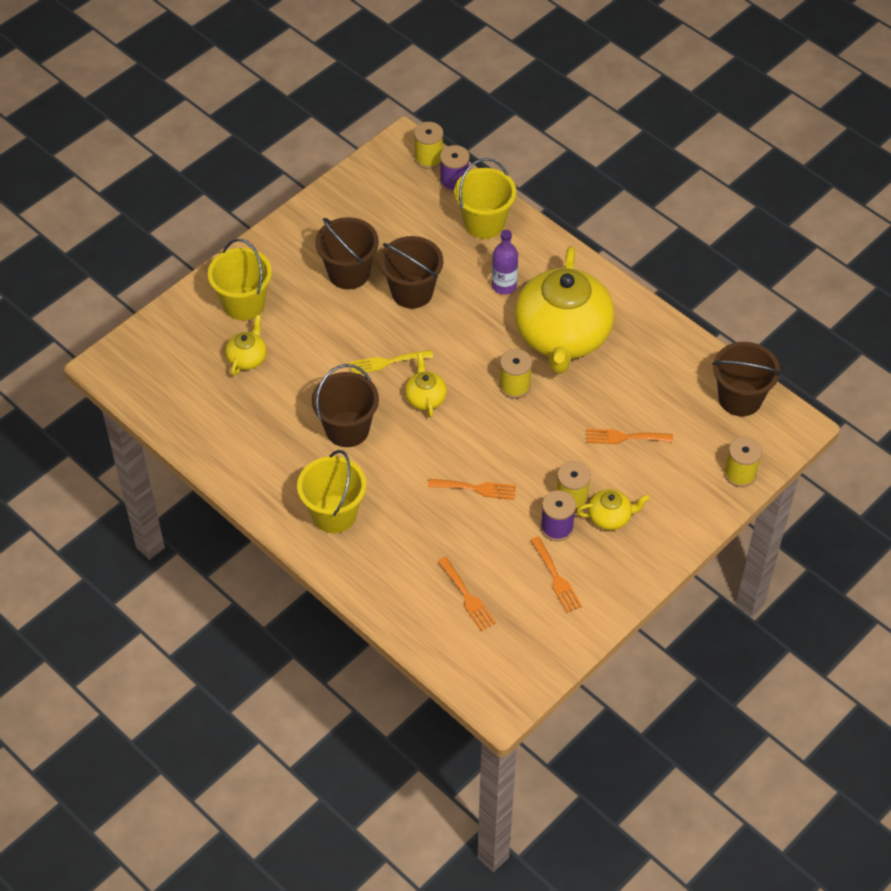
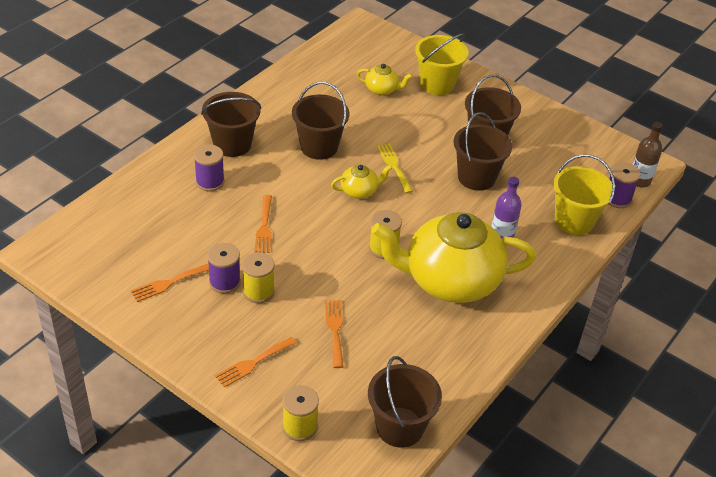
camera: 80 degrees right, 10 degrees down
yellow bucket [297,450,366,533] -> brown bucket [201,92,261,157]
yellow spool [414,122,443,169] -> brown bottle [633,122,663,188]
orange fork [437,557,496,631] -> orange fork moved to [215,337,297,387]
yellow teapot [576,489,650,530] -> none
none -> purple spool [194,144,225,191]

